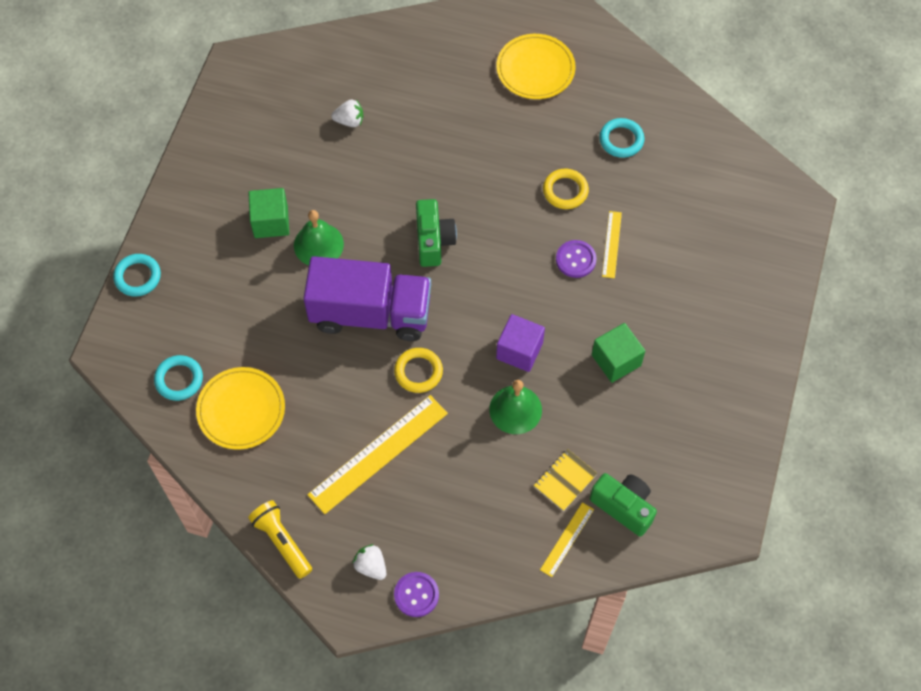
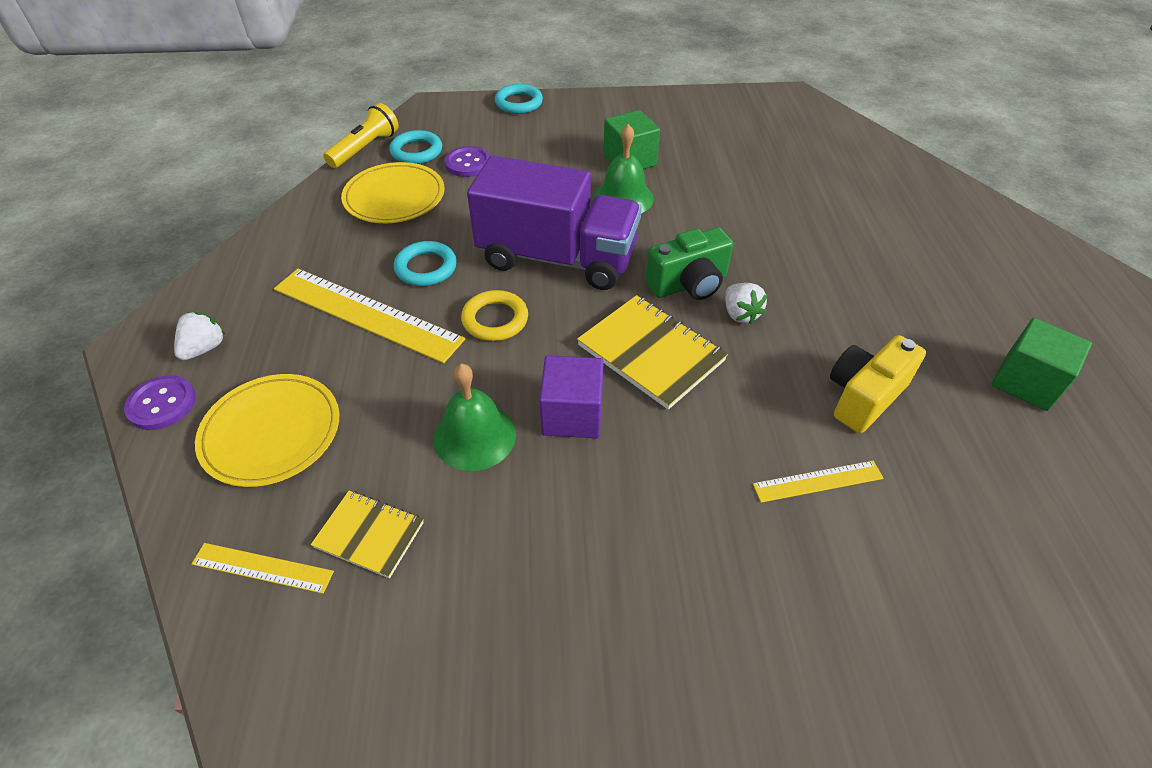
camera: 70 degrees right, 15 degrees down
yellow flashlight [248,500,312,579] -> yellow flashlight moved to [323,103,399,168]
purple truck [303,256,431,341] -> purple truck turned 60 degrees counterclockwise [467,156,642,290]
white strawberry [331,99,363,127] -> white strawberry moved to [725,283,768,325]
yellow plate [497,34,575,99] -> yellow plate moved to [195,374,339,487]
yellow ring [543,169,589,209] -> yellow camera [830,335,926,433]
purple button [556,240,597,278] -> purple button moved to [445,146,490,177]
green camera [590,473,657,537] -> none
green cube [592,323,645,383] -> green cube moved to [992,318,1092,411]
turquoise ring [599,118,644,158] -> turquoise ring moved to [394,241,457,286]
none -> yellow notebook [577,295,728,410]

